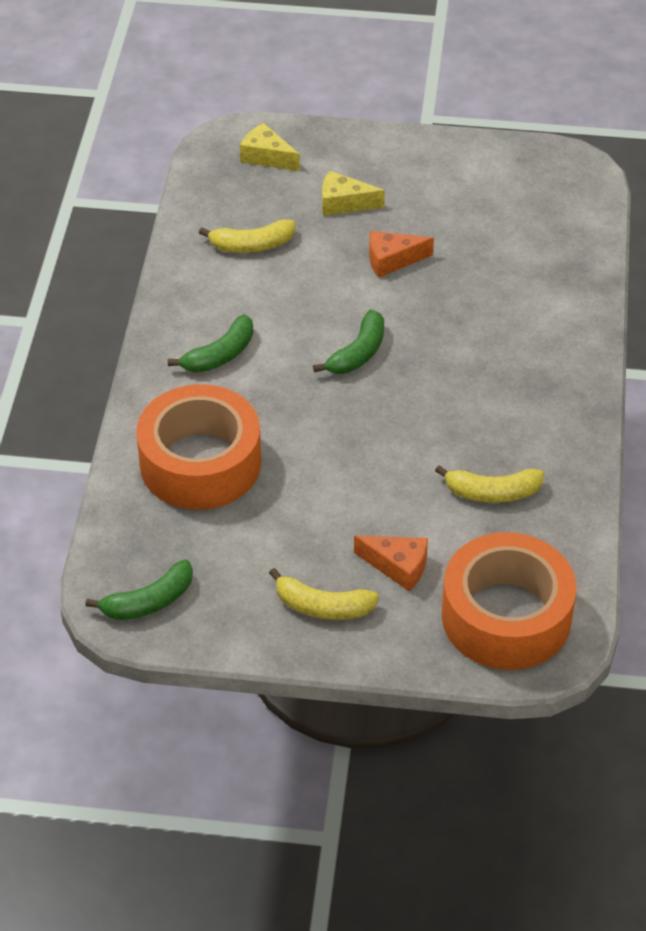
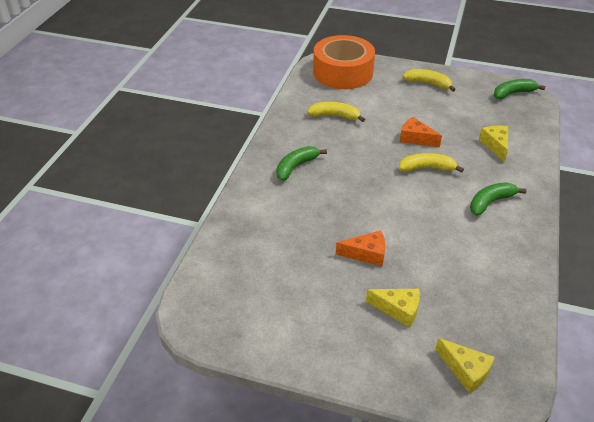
camera: 170 degrees left, 5 degrees down
orange tape [136,384,261,510] -> yellow cheese [479,126,508,162]
yellow banana [199,219,295,253] -> yellow banana moved to [399,153,464,173]
green banana [313,310,384,374] -> green banana moved to [276,146,327,181]
orange cheese [354,536,428,592] -> orange cheese moved to [400,117,442,147]

